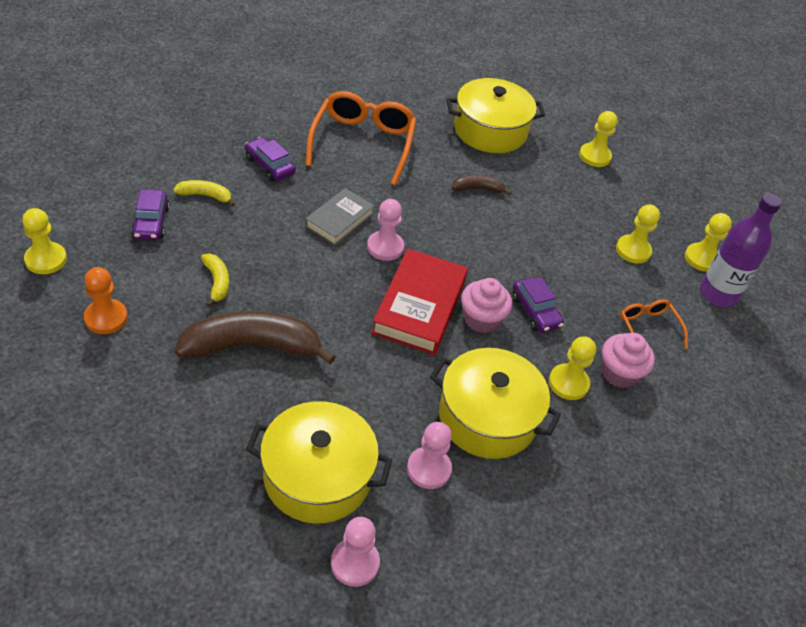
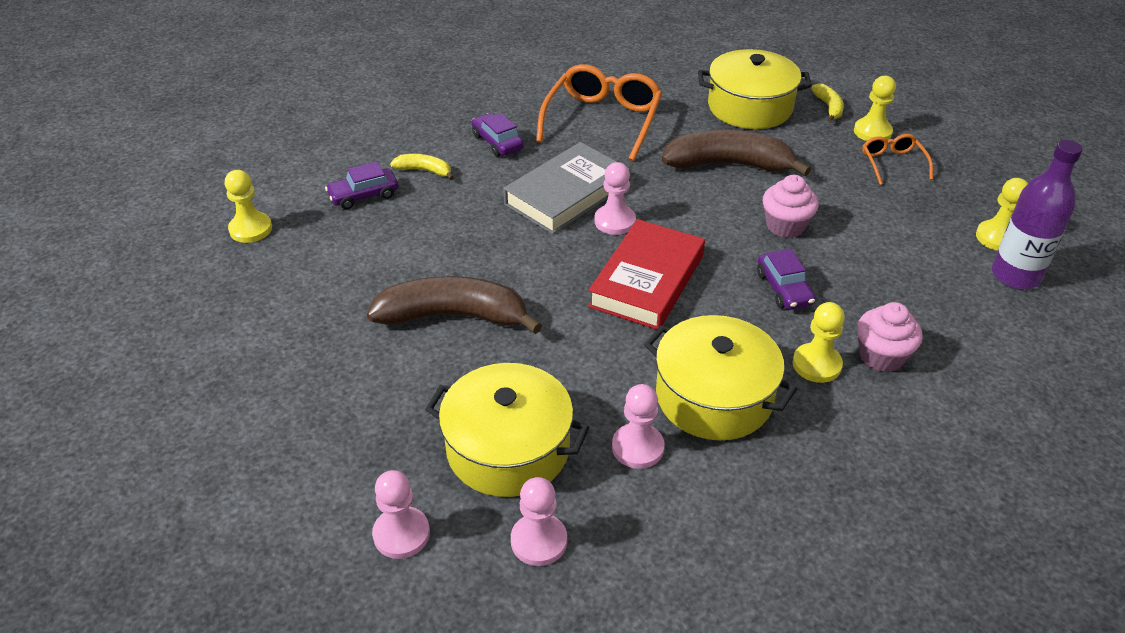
camera: 15 degrees right, 5 degrees down
orange pawn [84,267,128,334] -> none
purple car [131,189,170,240] -> purple car turned 60 degrees clockwise [325,161,398,209]
yellow banana [201,254,229,307] -> yellow banana moved to [811,83,844,122]
grey book [305,188,374,246] -> grey book [504,142,629,234], size x1.60
brown banana [452,175,511,195] -> brown banana [661,130,811,176], size x2.12
pink cupcake [461,278,512,333] -> pink cupcake moved to [763,175,819,238]
yellow pawn [616,204,660,264] -> none
orange glasses [620,299,688,349] -> orange glasses moved to [862,134,933,185]
none -> pink pawn [372,470,430,559]

